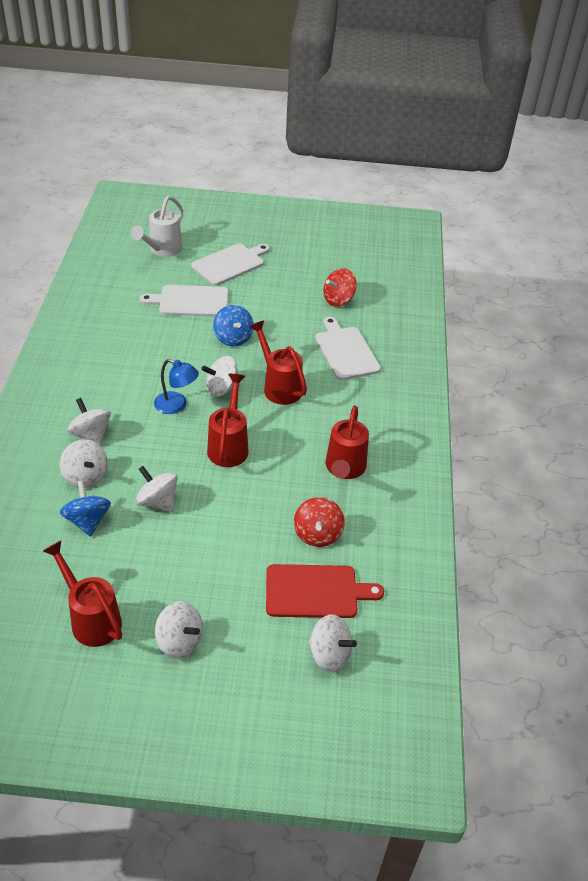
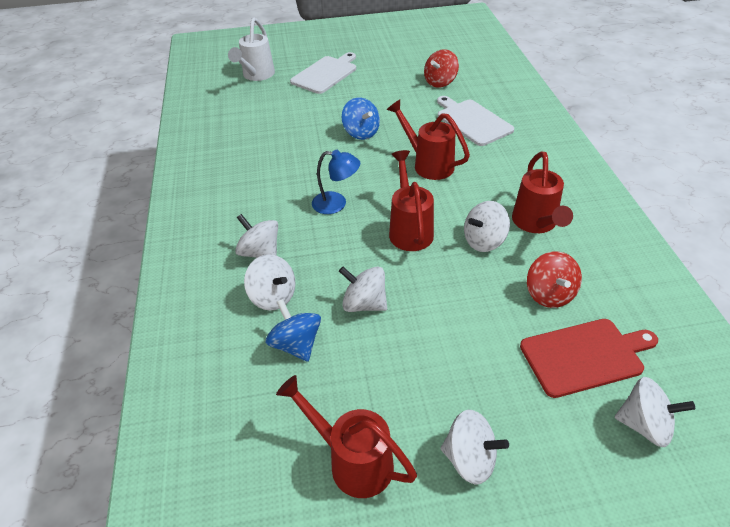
camera: 10 degrees left, 0 degrees up
white cutting board [140,285,229,317] -> none
white spinning top [201,356,241,397] -> white spinning top moved to [464,201,510,252]

